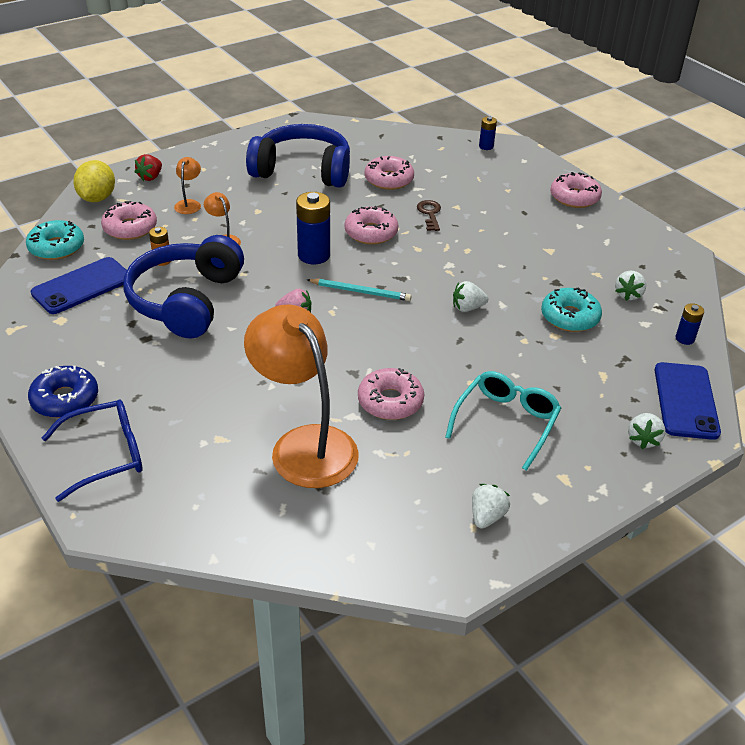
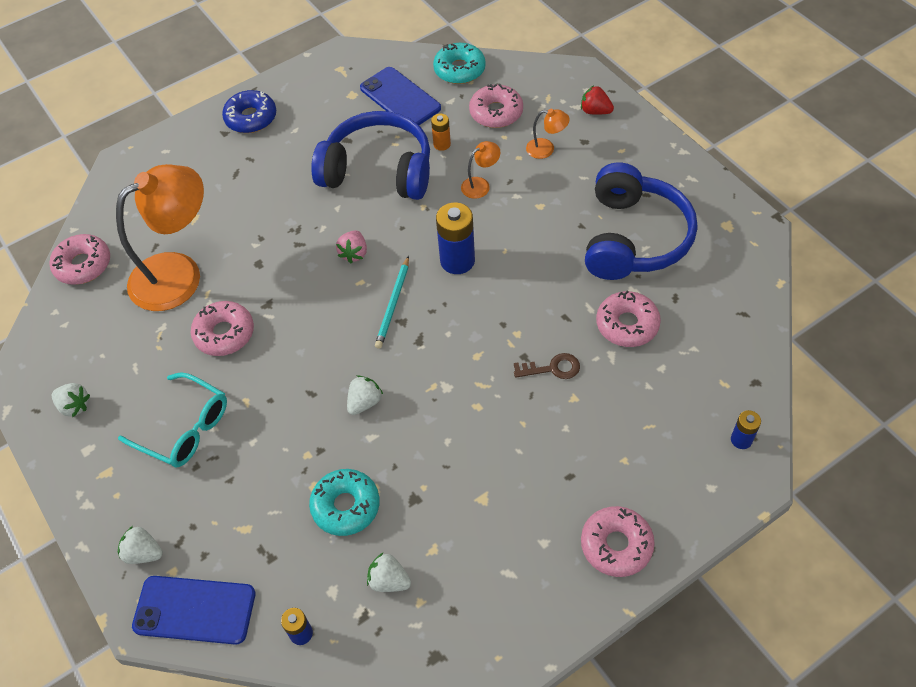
camera: 95 degrees right, 15 degrees up
blue glasses [42,400,143,502] -> none
yellow lemon [73,160,115,202] -> none
pink donut [344,206,398,245] -> pink donut moved to [50,234,110,285]
white strawberry [453,281,489,312] -> white strawberry turned 45 degrees clockwise [347,375,383,415]

